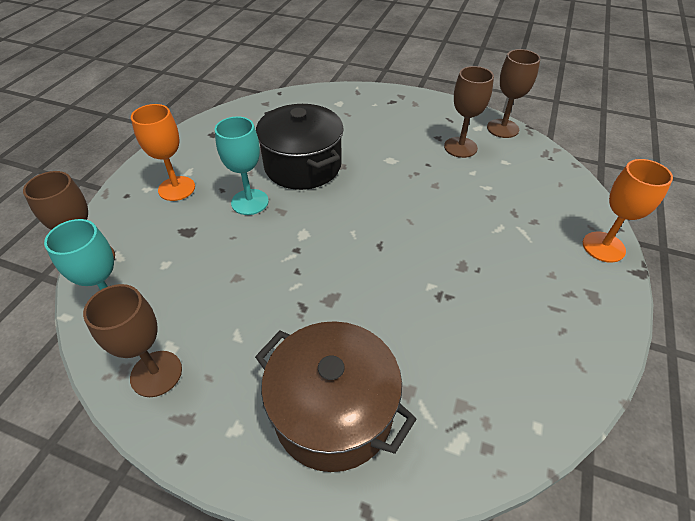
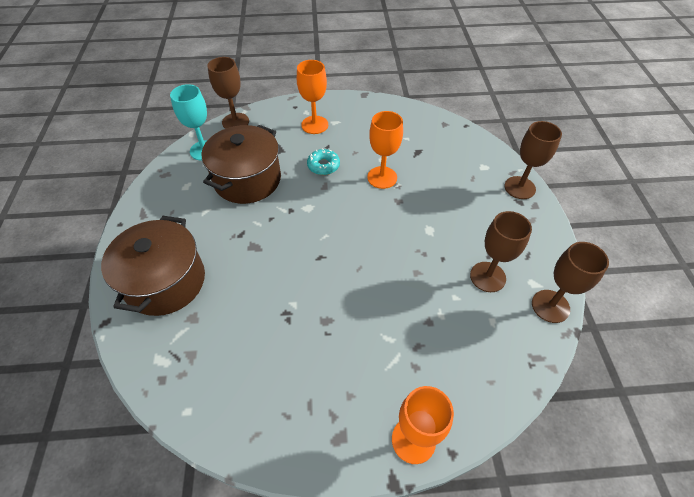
camera: 65 degrees right, 5 degrees up
brown goblet [83,284,182,397] -> brown goblet moved to [504,121,562,199]
turquoise goblet [215,117,269,215] -> turquoise donut [307,149,340,175]
black pot [256,104,344,190] -> orange goblet [367,111,403,189]
none -> brown pot [202,125,281,204]

